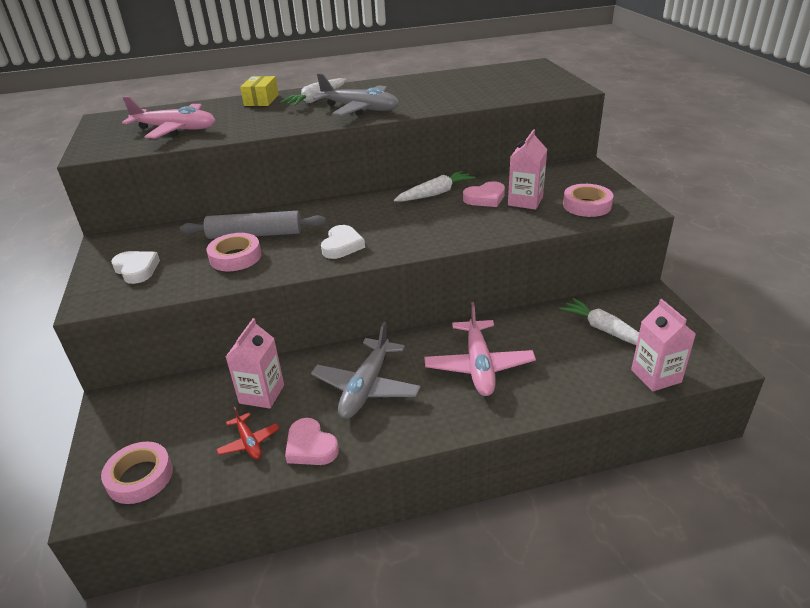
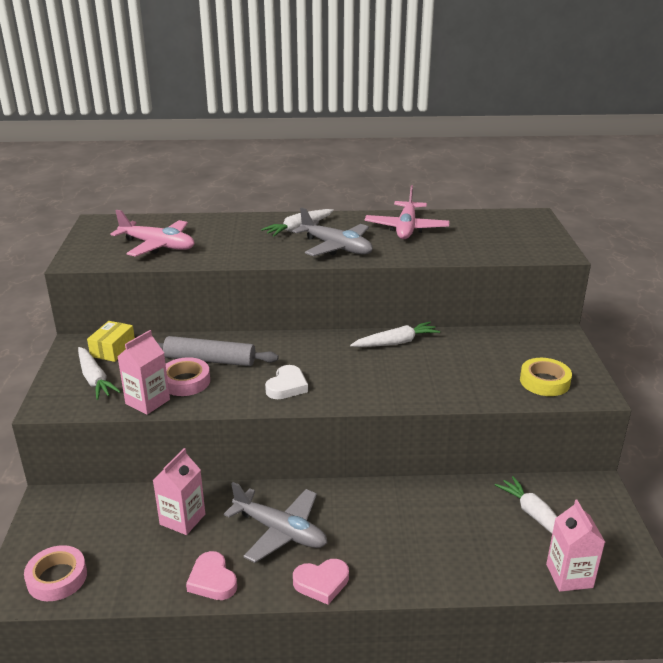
camera: 10 degrees right, 5 degrees down
white heart [111,251,160,284] -> white carrot [78,347,121,400]
red plane [216,407,279,459] -> none
yellow box [240,76,279,106] -> yellow box moved to [87,321,135,362]
grey plane [311,322,421,419] -> grey plane turned 90 degrees counterclockwise [224,482,327,563]
pink plane [424,302,536,396] -> pink plane moved to [365,185,450,239]
pink heart [463,181,505,207] -> pink heart moved to [293,559,349,605]
pink carton [508,129,547,210] -> pink carton moved to [118,330,170,415]
pink tape [563,184,613,217] -> yellow tape [520,358,572,396]

